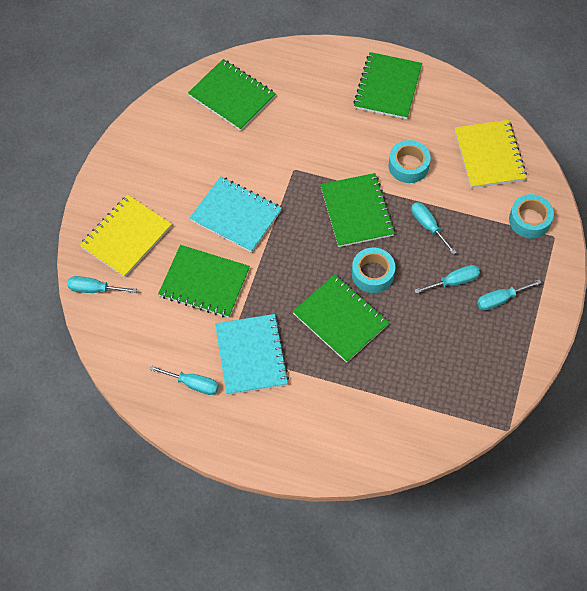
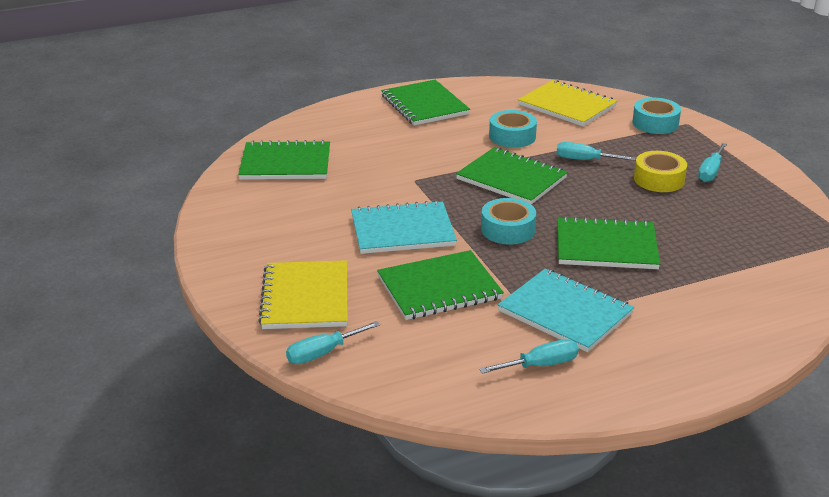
camera: 40 degrees left, 30 degrees down
turquoise tape [352,248,395,293] -> turquoise tape moved to [481,198,536,245]
turquoise screwdriver [414,265,480,294] -> yellow tape [634,151,687,192]

